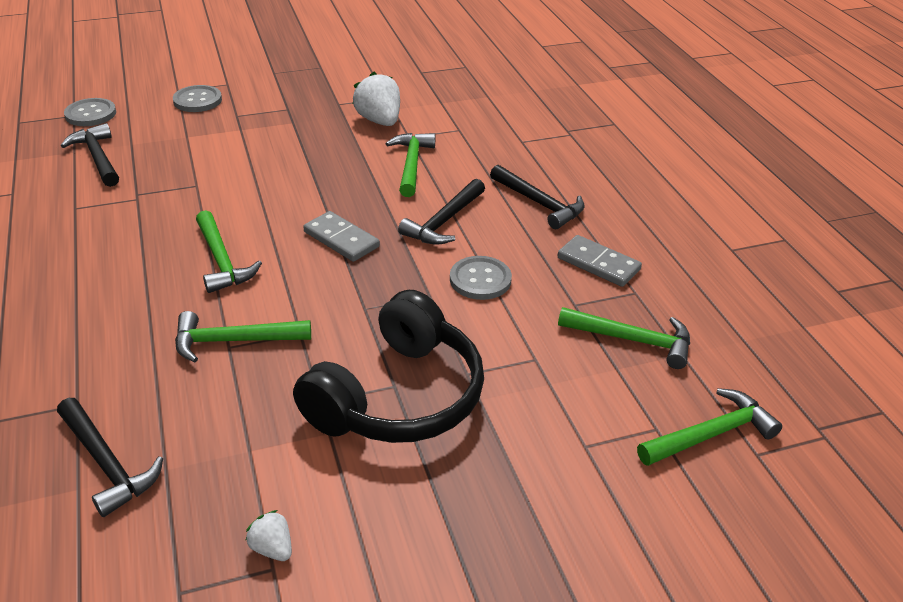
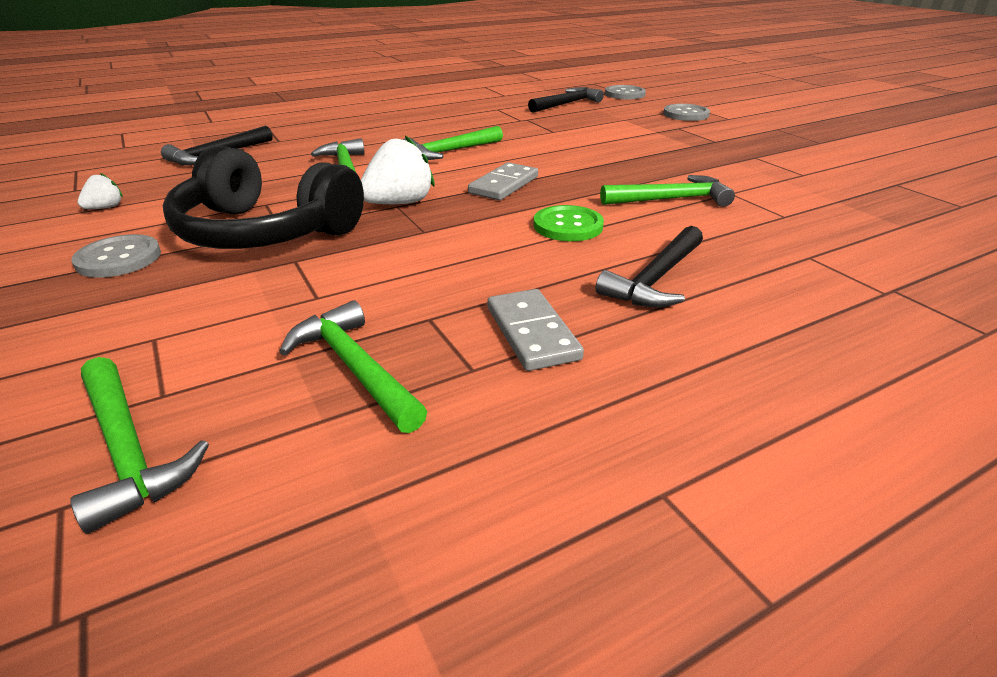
camera: 80 degrees right, 5 degrees down
white strawberry [352,72,400,126] -> white strawberry moved to [361,136,435,204]
black hammer [398,179,485,245] -> green button [534,205,604,241]
grey button [450,256,512,300] -> grey button moved to [71,234,161,278]
grey domino [558,235,642,287] -> grey domino turned 45 degrees counterclockwise [487,289,584,371]
green hammer [558,307,690,369] -> green hammer turned 135 degrees clockwise [279,300,427,433]

